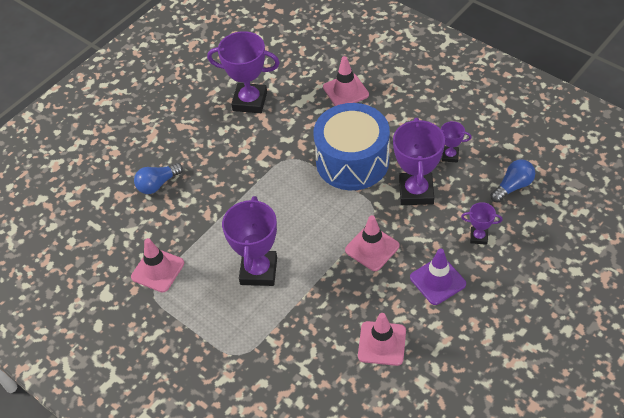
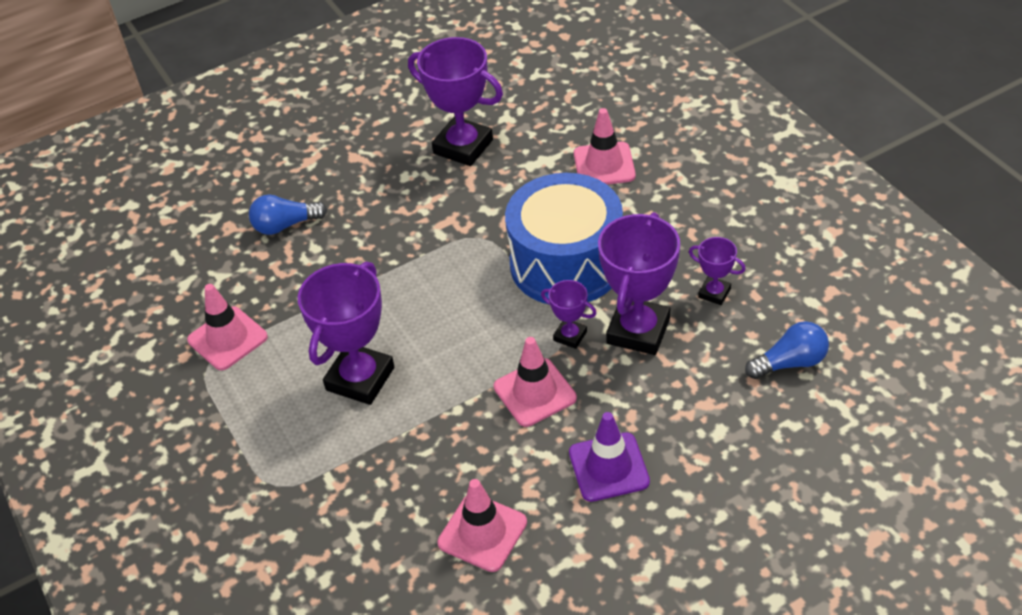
camera: 20 degrees right, 5 degrees down
purple trophy [461,202,503,245] -> purple trophy moved to [541,280,597,349]

